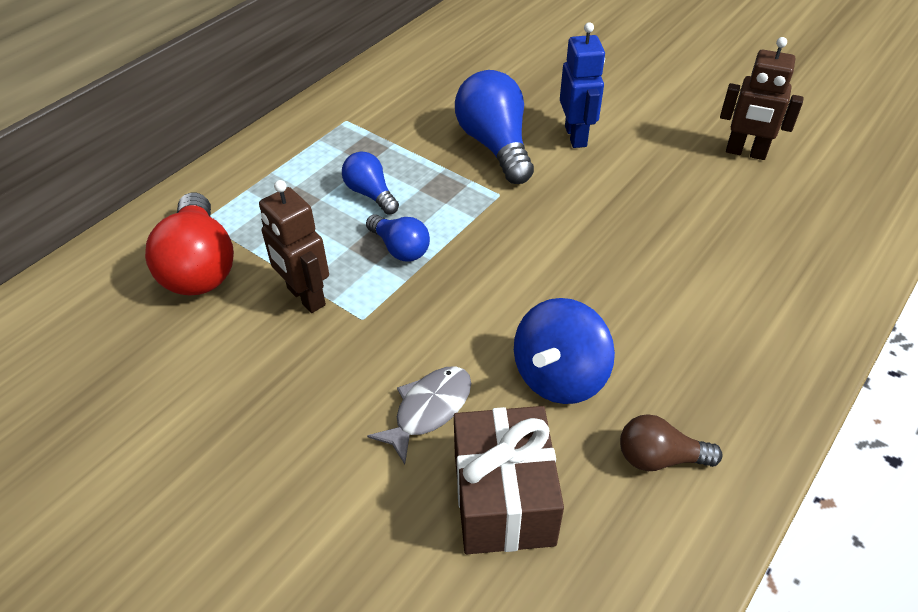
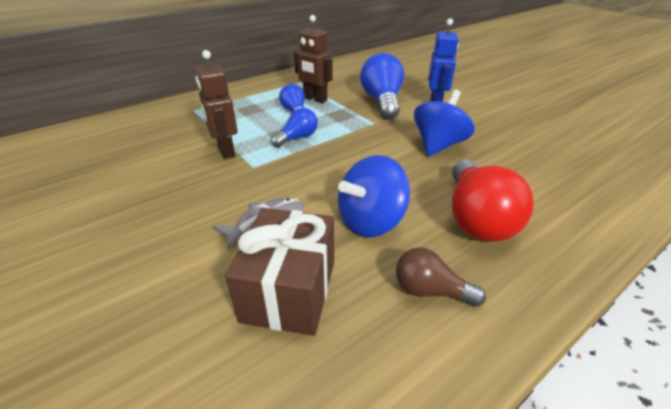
camera: 15 degrees right, 10 degrees down
red light bulb [145,193,234,296] -> red light bulb moved to [452,159,534,242]
blue light bulb [366,214,430,261] -> blue light bulb turned 105 degrees counterclockwise [271,108,318,148]
brown robot [720,37,804,160] -> brown robot moved to [294,15,333,103]
none -> blue spinning top [414,90,475,156]

